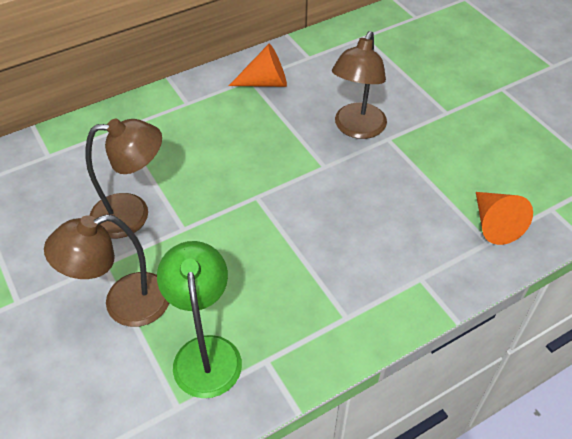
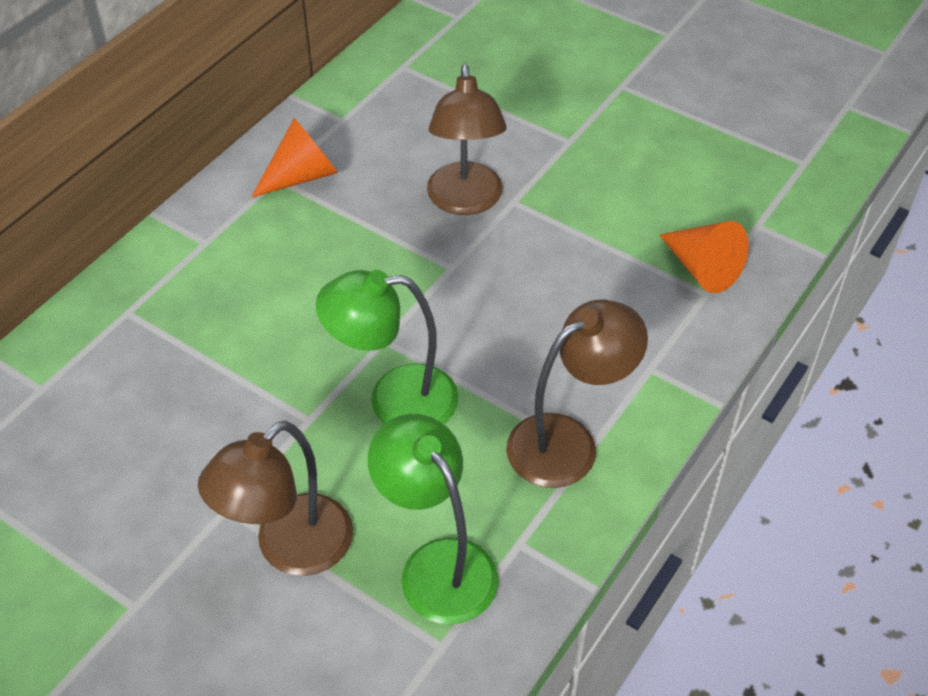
camera: 25 degrees left, 0 degrees up
brown lamp [86,119,162,238] -> brown lamp moved to [506,300,648,488]
none -> green lamp [316,270,459,424]

